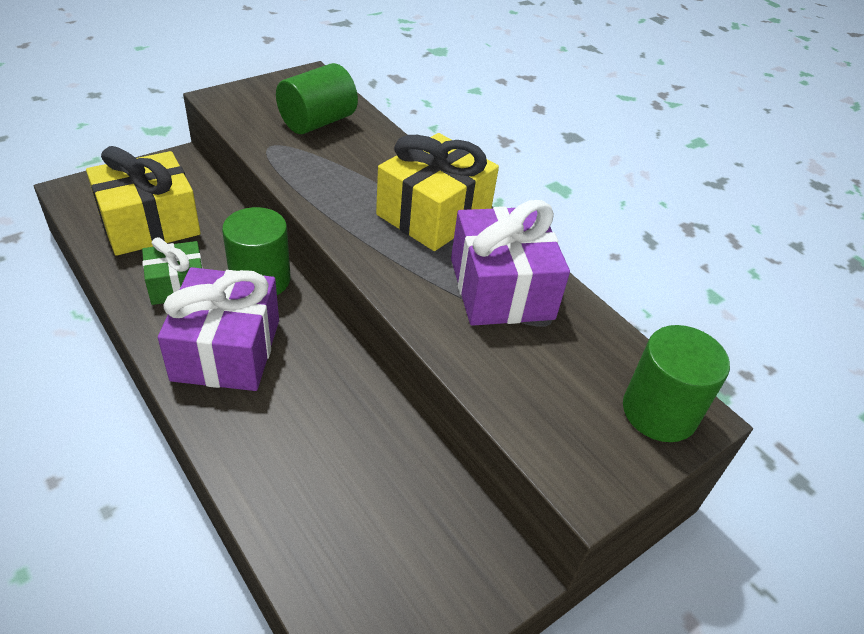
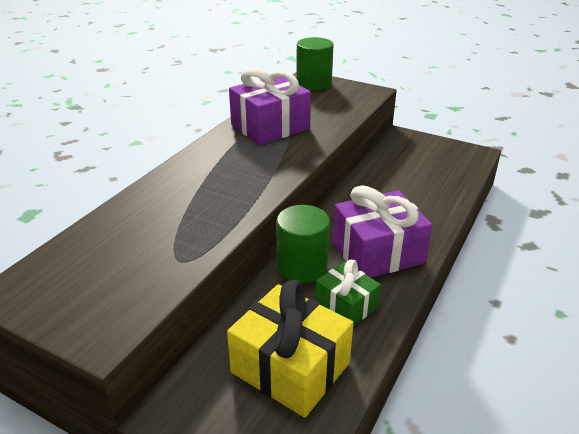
camera: 110 degrees left, 10 degrees down
green cylinder [276,63,358,134] -> none
yellow gift [376,133,499,251] -> none

